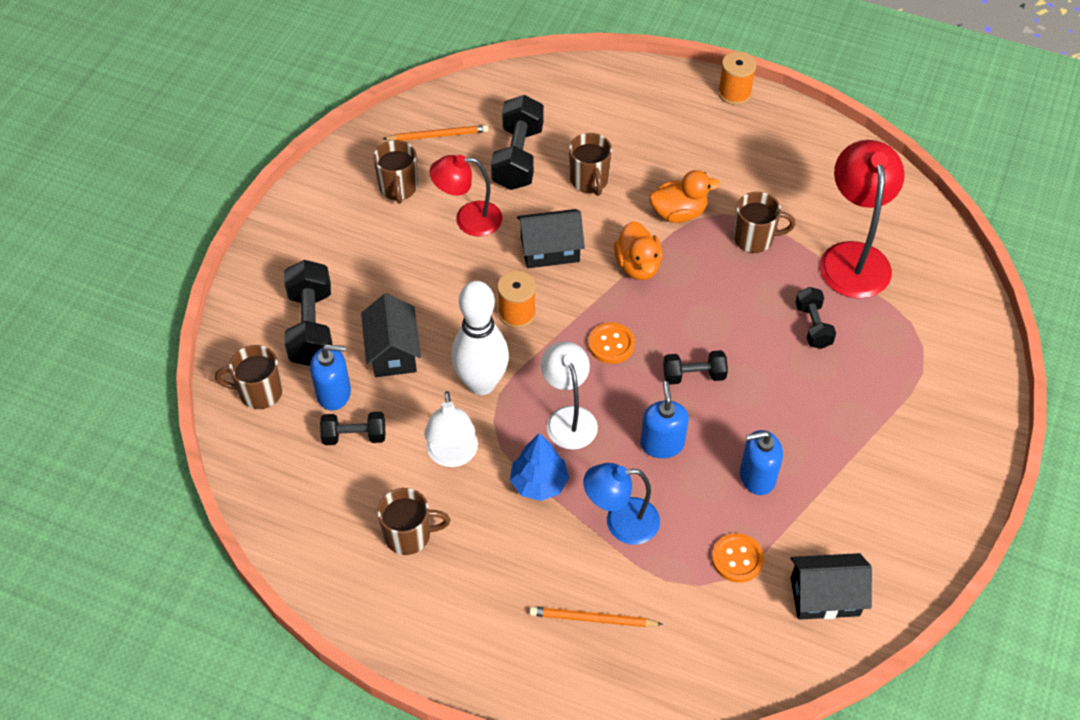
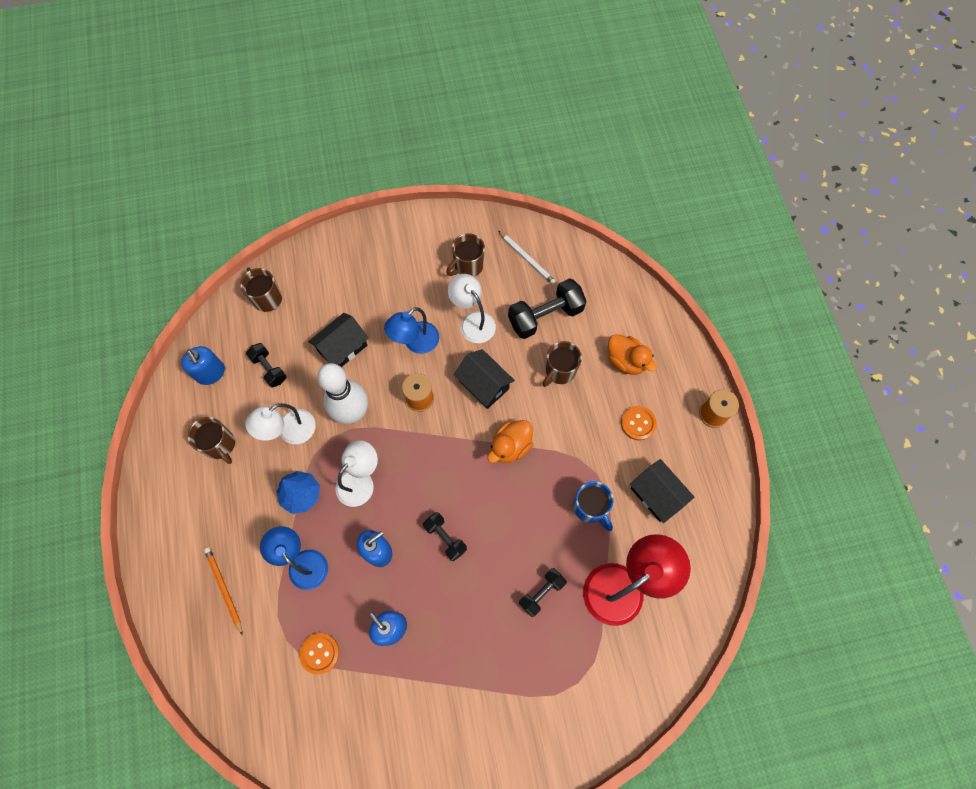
camera: 55 degrees right, 15 degrees up
black dumbbell [284,260,332,366] -> none
blue soap dispenser [310,345,351,411] -> blue soap dispenser moved to [181,346,225,385]
orange pencil [383,125,489,141] -> white pencil [498,231,556,285]
red lamp [429,155,503,237] -> white lamp [448,274,496,343]
orange button [588,322,635,364] -> orange button moved to [621,406,657,440]
orange duck [649,170,720,223] -> orange duck moved to [608,334,657,375]
brown mug [733,192,795,253] -> blue mug [573,481,614,531]
black house [791,553,872,620] -> black house moved to [630,459,694,523]
none -> blue lamp [384,307,439,354]

